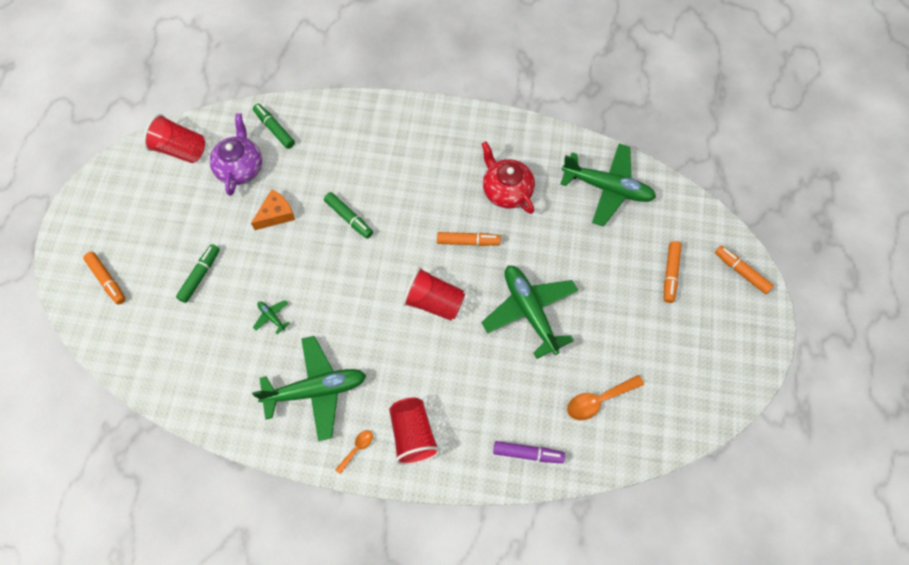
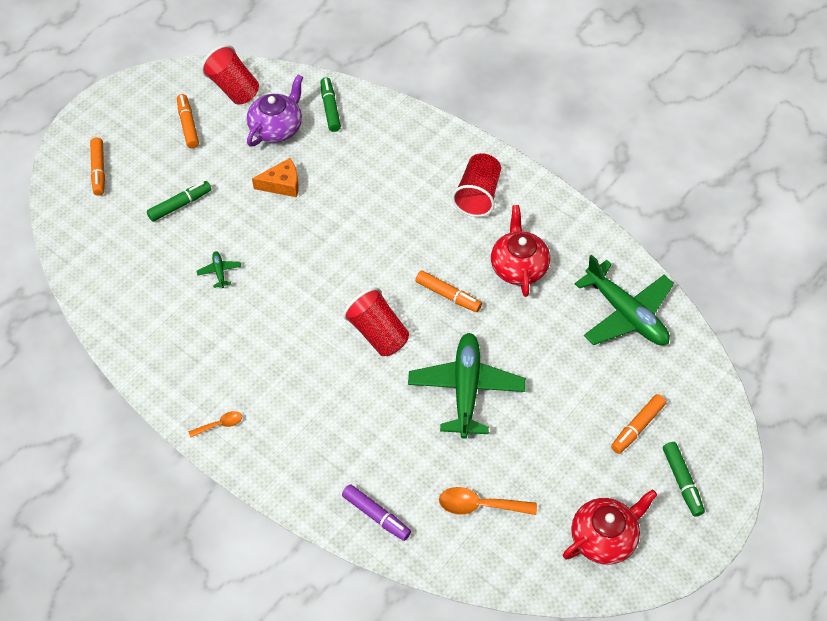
camera: 30 degrees right, 10 degrees down
green plane [252,336,366,441] -> none
green marker [324,192,373,239] -> green marker moved to [663,442,705,517]
red cup [389,398,440,465] -> red cup moved to [452,153,501,217]
orange marker [715,246,774,294] -> orange marker moved to [177,94,199,149]
none -> red teapot [563,489,657,565]

